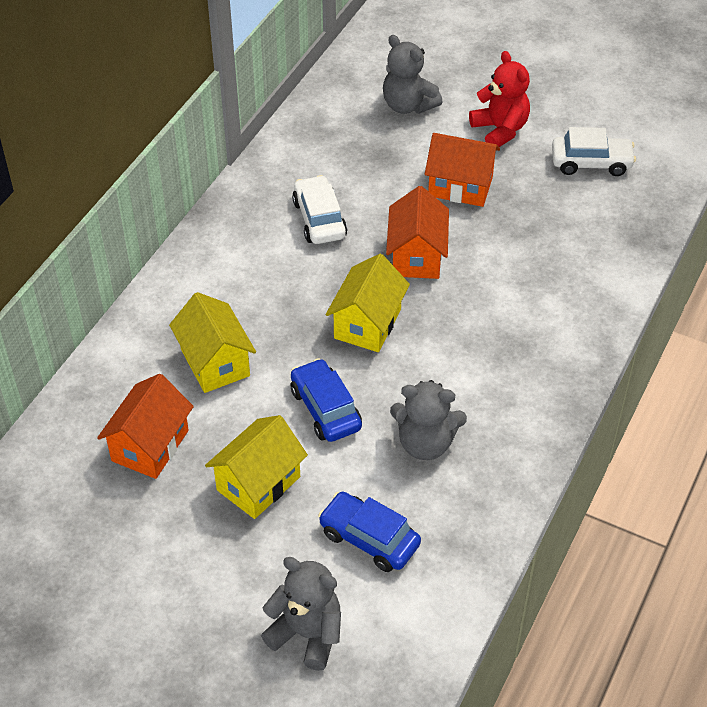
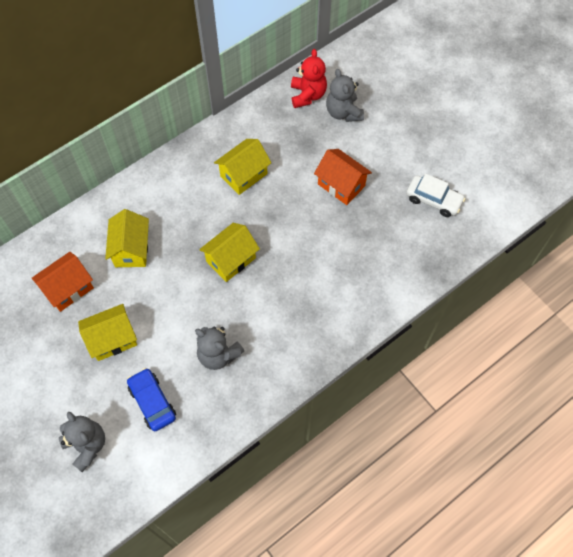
camera: 25 degrees right, 15 degrees up
blue car [291,358,362,442] -> none
white car [292,175,347,244] -> yellow house [214,139,271,195]
orange house [386,186,449,279] -> none
red teddy bear [469,51,530,147] -> red teddy bear moved to [291,49,327,108]

